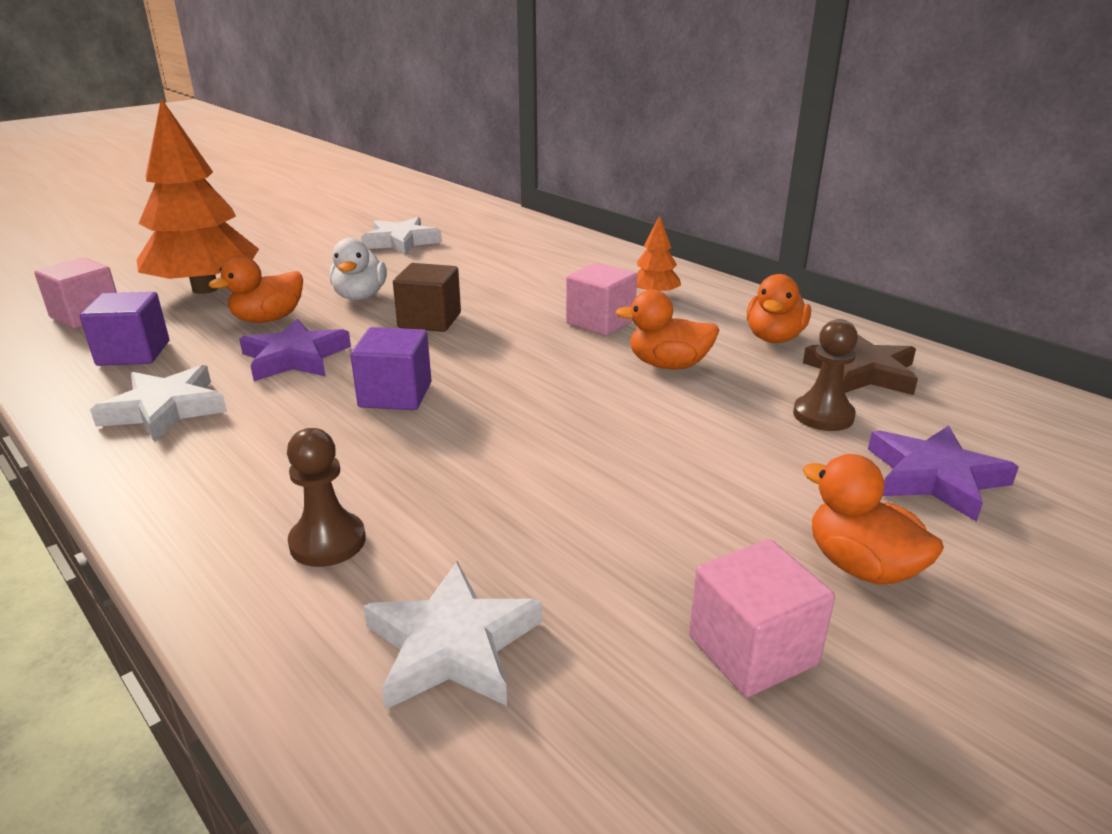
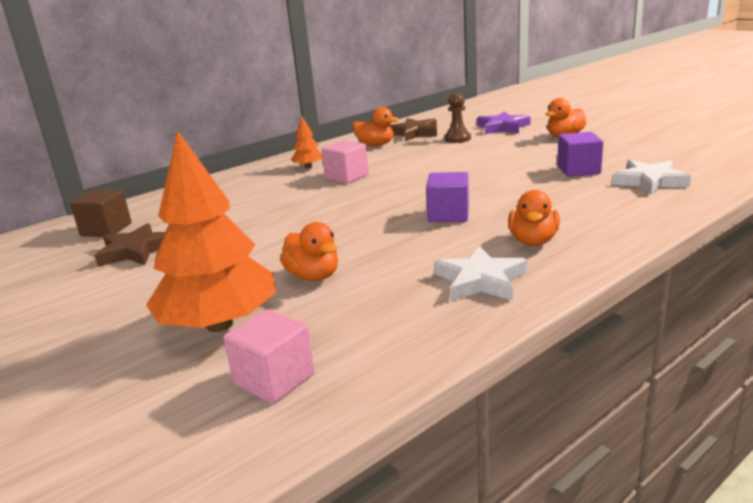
camera: 85 degrees left, 5 degrees down
purple cube [80,292,169,366] -> purple cube moved to [557,132,603,177]
purple star [239,319,351,381] -> none
brown pawn [287,428,366,567] -> none
white duck [329,238,387,301] -> none
white star [361,217,442,255] -> brown star [94,223,165,267]
brown cube [393,263,461,332] -> brown cube moved to [70,189,131,237]
orange duck [615,290,719,369] -> orange duck moved to [508,190,560,246]
pink cube [689,539,835,697] -> none

